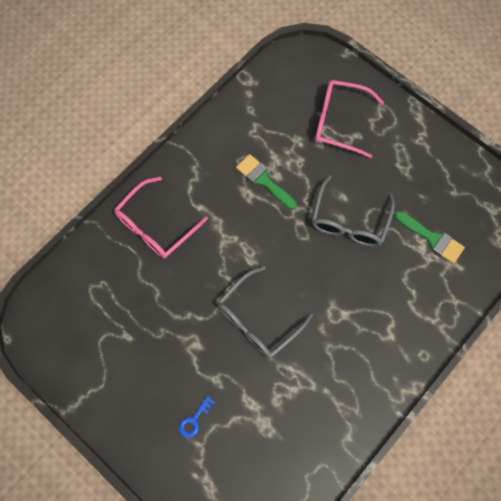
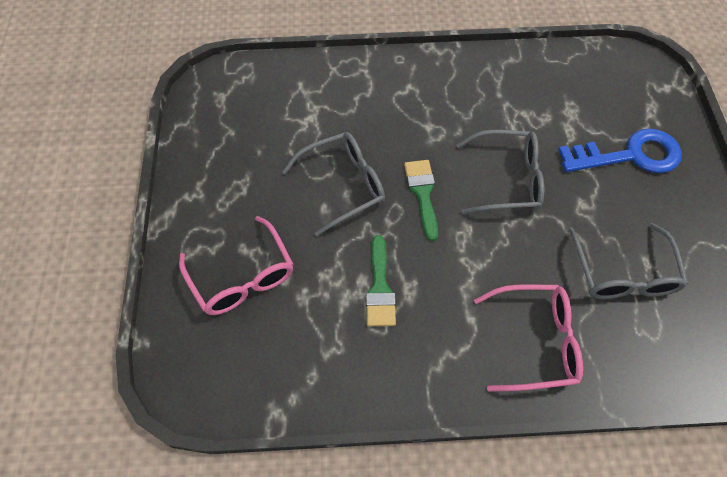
camera: 135 degrees left, 10 degrees down
blue key [179,396,215,438] -> blue key [558,128,682,173], size x2.48
green brush [394,211,465,264] -> green brush moved to [404,160,438,241]
none -> grey glasses [568,223,688,299]

